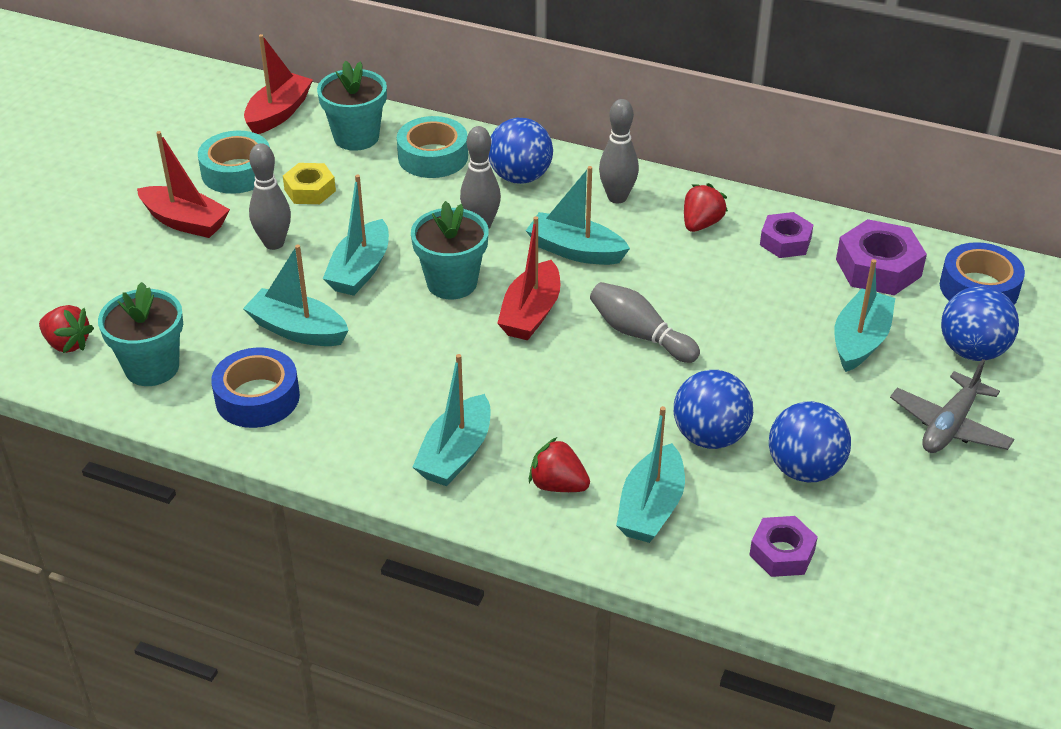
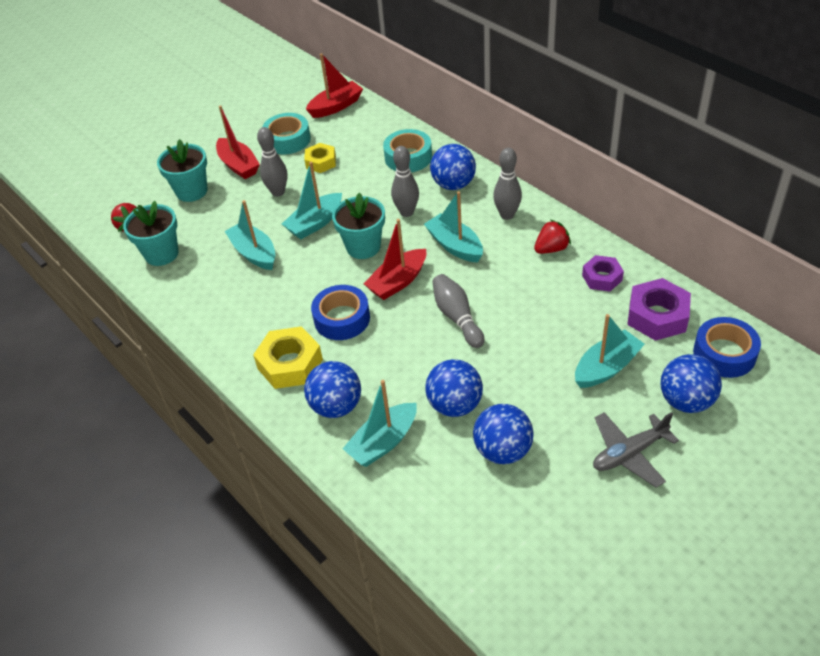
camera: 30 degrees right, 5 degrees up
blue tape [211,347,300,428] -> blue tape moved to [311,285,370,340]
turquoise flower pot [317,60,387,151] -> turquoise flower pot moved to [157,139,207,202]
turquoise boat [413,354,490,486] -> yellow nut [253,326,323,389]
red strawberry [529,437,590,492] -> blue ball [304,361,361,418]
purple nut [749,516,818,577] -> none

